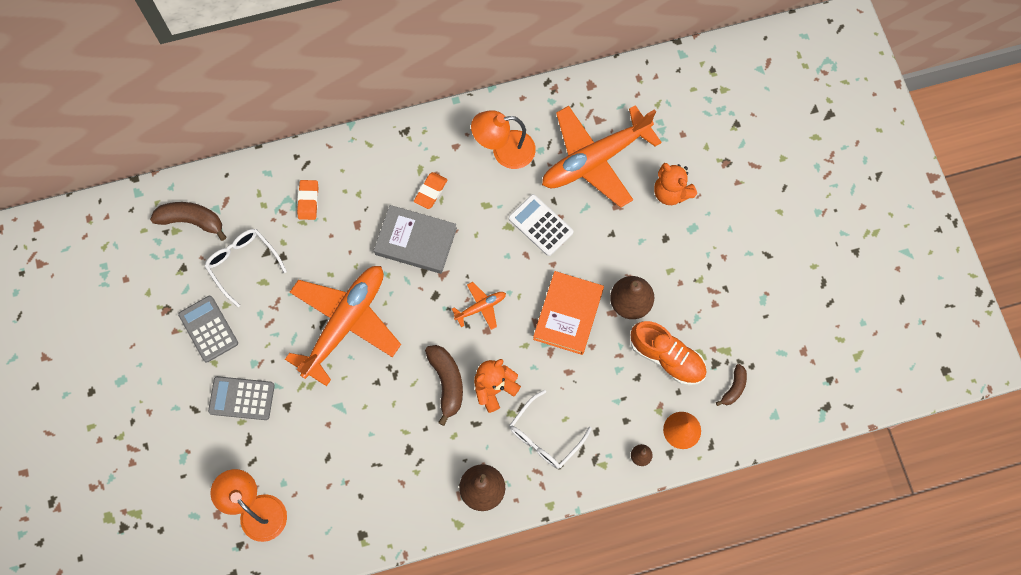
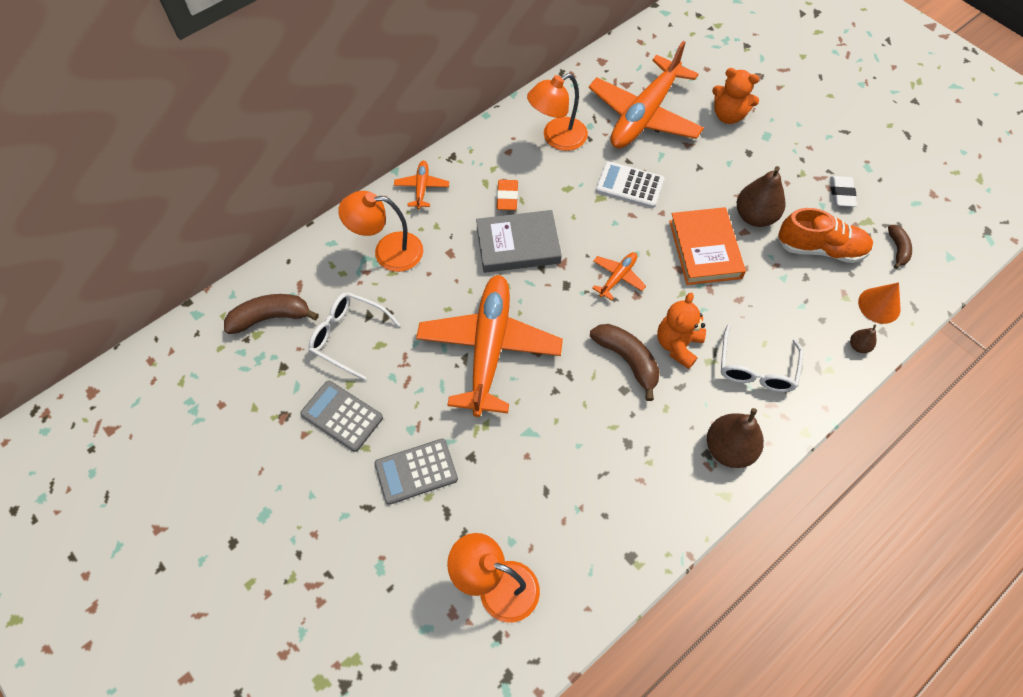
camera: 25 degrees left, 10 degrees down
orange eraser [297,180,318,220] -> orange lamp [338,191,423,272]
none -> orange plane [394,161,449,209]
none -> white eraser [830,176,857,207]

